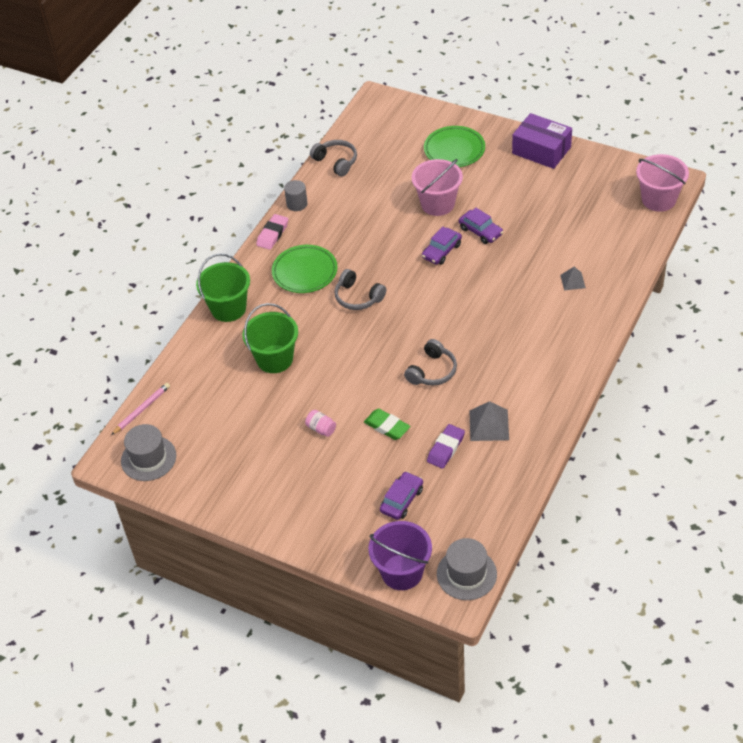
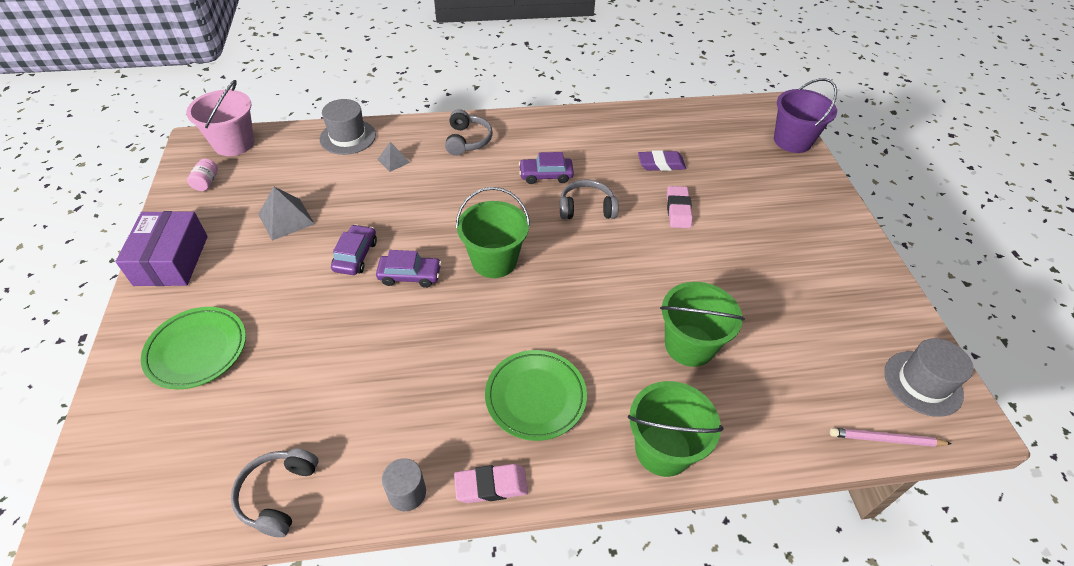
camera: 130 degrees left, 0 degrees up
pink jar [305,410,336,437] -> pink jar moved to [187,159,218,191]
grey headphones [335,269,386,310] -> grey headphones moved to [445,109,493,156]
green eraser [364,409,410,440] -> pink eraser [667,186,693,228]
purple car [380,471,423,520] -> purple car moved to [519,152,574,184]
pink bucket [412,159,463,216] -> none
grey hat [437,538,497,600] -> grey hat moved to [319,99,376,155]
grey pyramid [470,401,509,441] -> grey pyramid moved to [258,187,315,241]
none -> green bucket [456,187,530,278]

